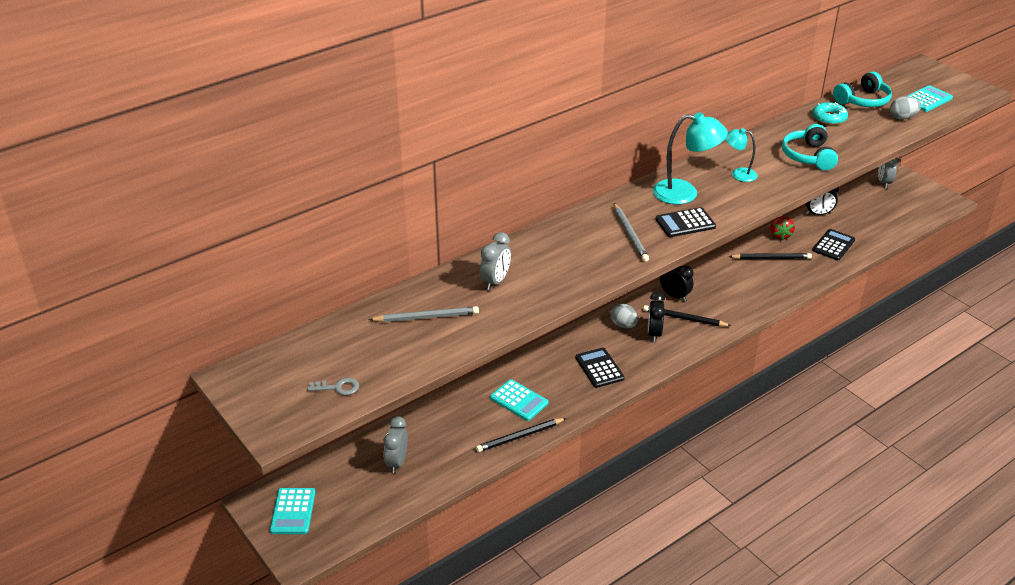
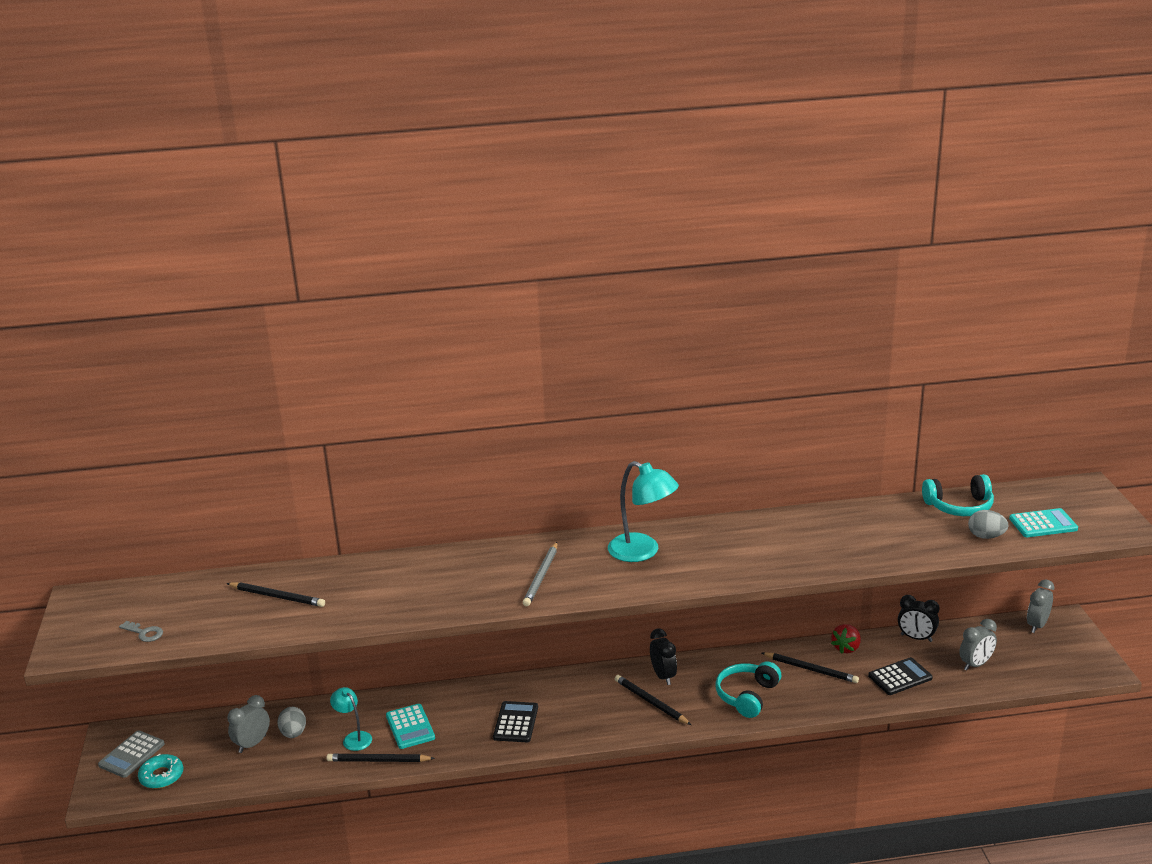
camera: 30 degrees right, 10 degrees down
turquoise calculator [270,488,316,534] -> grey calculator [98,730,165,778]
grey pencil [369,306,479,322] -> black pencil [226,582,325,607]
grey clock [480,232,511,290] -> grey clock moved to [959,619,997,670]
grey egg [611,303,639,328] -> grey egg moved to [278,707,306,738]
black clock [648,292,665,342] -> none
black calculator [656,207,716,237] -> none
turquoise lamp [725,128,757,182] -> turquoise lamp moved to [330,687,372,751]
turquoise headphones [782,124,838,170] -> turquoise headphones moved to [716,661,781,718]
turquoise donut [812,102,848,125] -> turquoise donut moved to [138,754,183,789]

